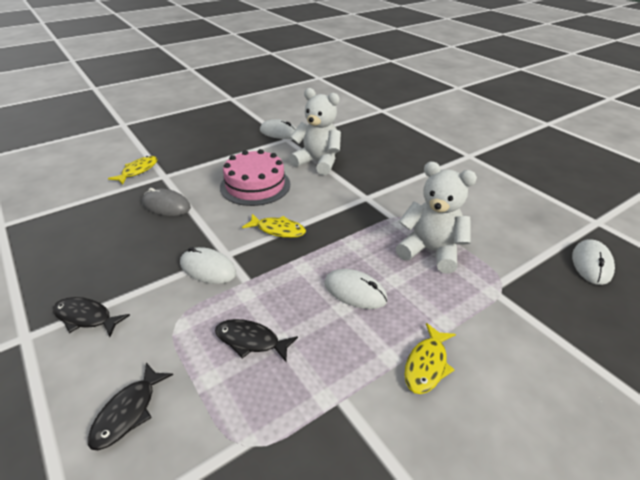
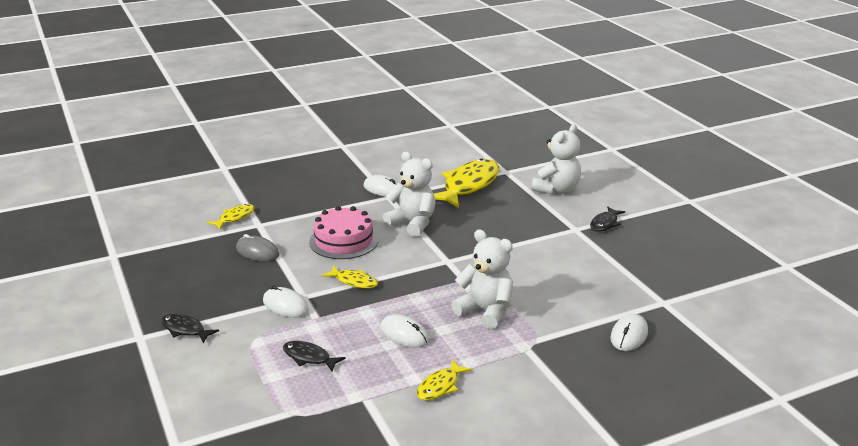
camera: 10 degrees right, 10 degrees down
black fish [88,363,173,450] -> black fish moved to [590,207,625,232]
none -> yellow fish [434,158,499,208]
none -> white teddy bear [531,124,581,194]

